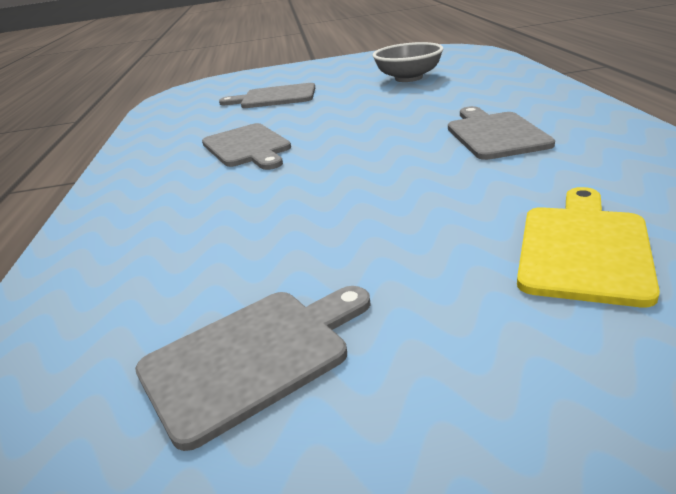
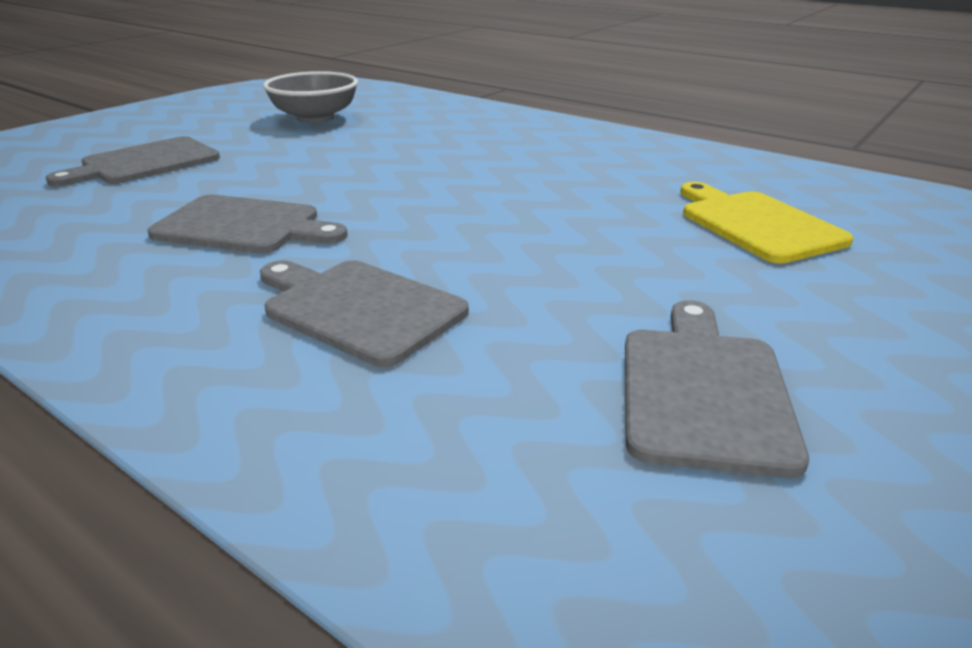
camera: 50 degrees left, 0 degrees up
grey cutting board [448,106,555,160] -> grey cutting board moved to [260,260,469,367]

